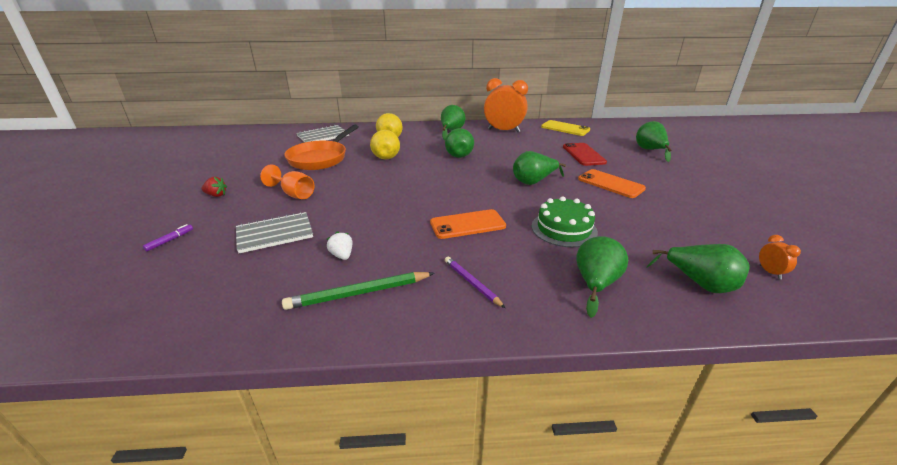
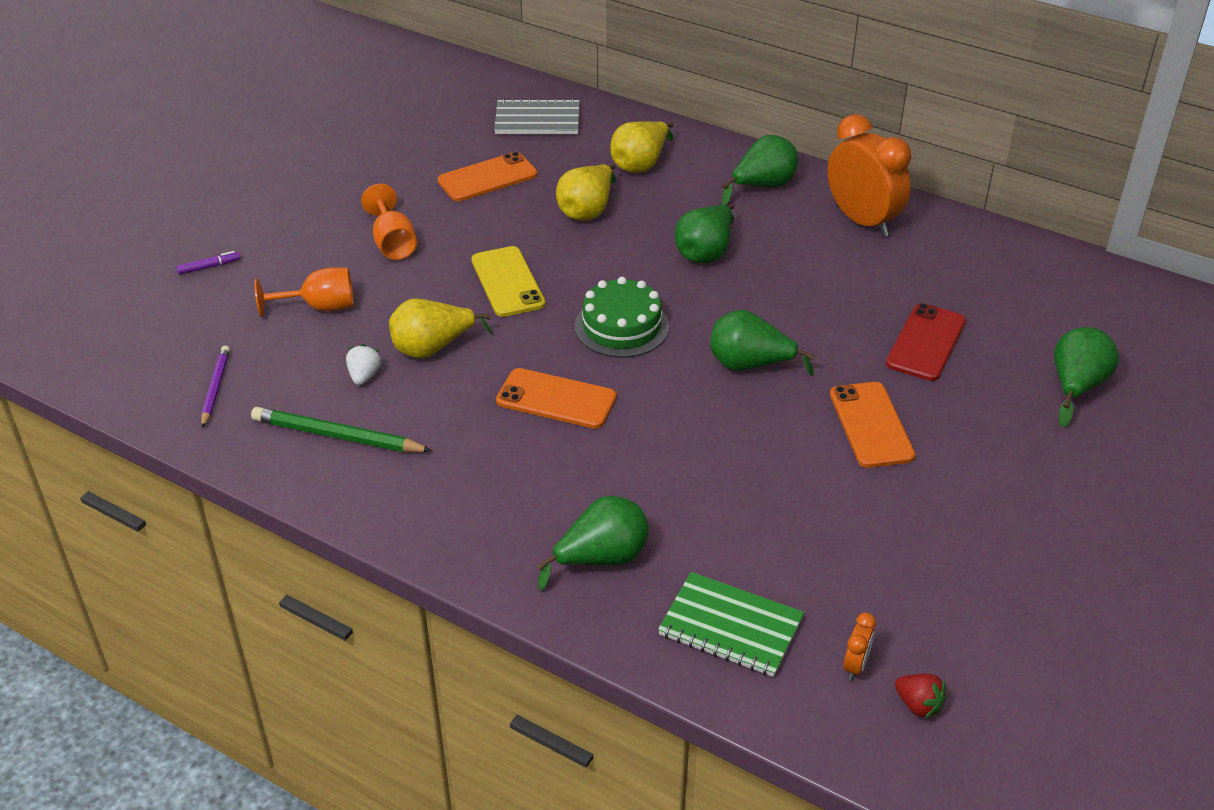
camera: 35 degrees right, 10 degrees up
red strawberry [202,177,227,197] -> red strawberry moved to [895,674,947,719]
grey notebook [236,212,313,253] -> orange goblet [255,267,354,317]
orange pan [284,125,359,170] -> orange phone [437,152,538,201]
purple pencil [445,257,505,308] -> purple pencil moved to [201,346,230,428]
green cake [531,196,598,248] -> green cake moved to [574,277,669,358]
yellow phone [541,120,590,136] -> yellow phone moved to [471,246,546,317]
green pear [647,244,750,293] -> green notebook [658,572,804,677]
none -> yellow pear [389,298,492,359]

